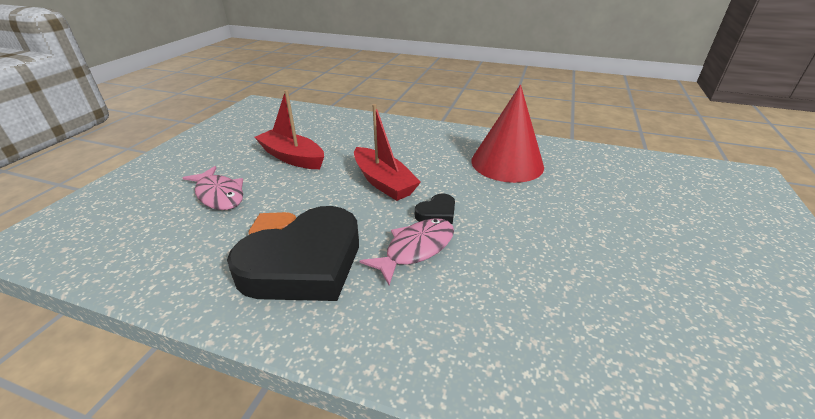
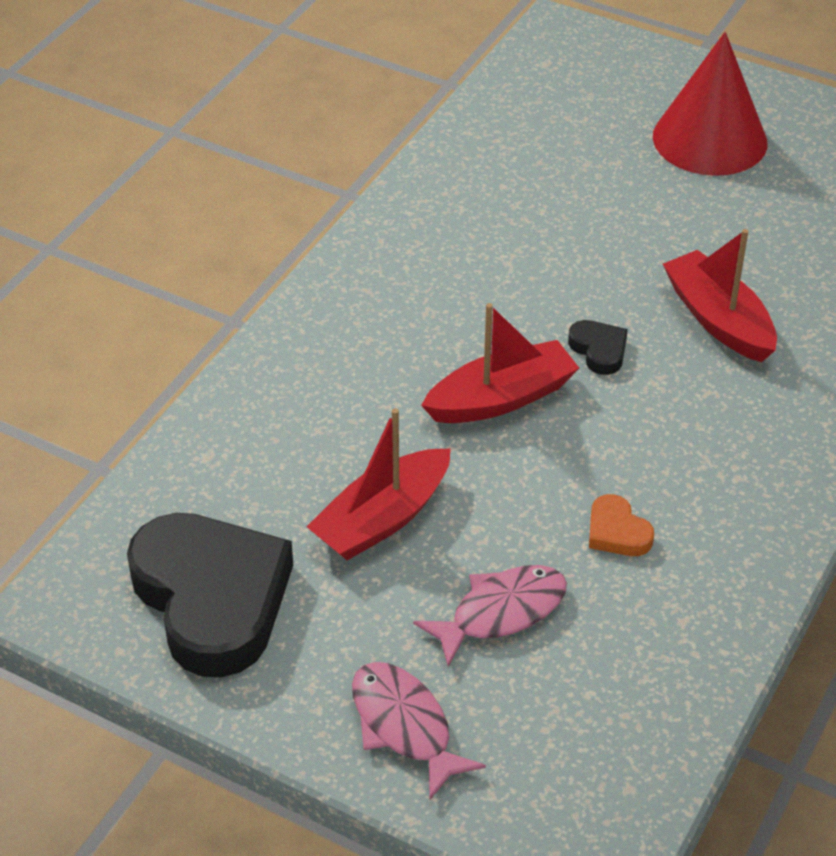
camera: 80 degrees left, 10 degrees up
black heart [227,206,359,301] -> black heart moved to [127,513,293,677]
pink fish [360,218,454,285] -> pink fish moved to [352,662,486,800]
red cone [471,85,544,183] -> red cone moved to [653,32,768,176]
none -> red boat [663,229,777,362]

